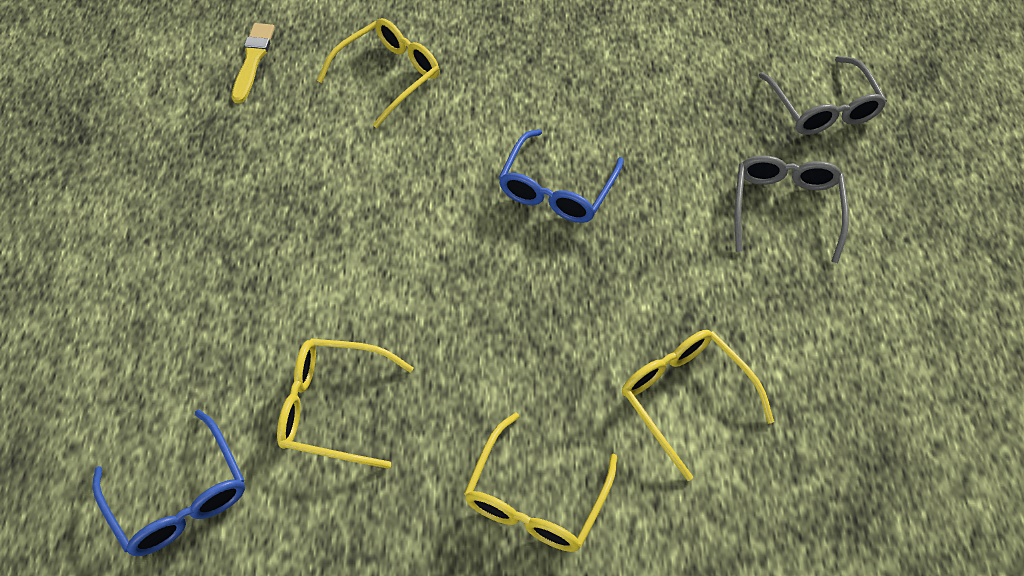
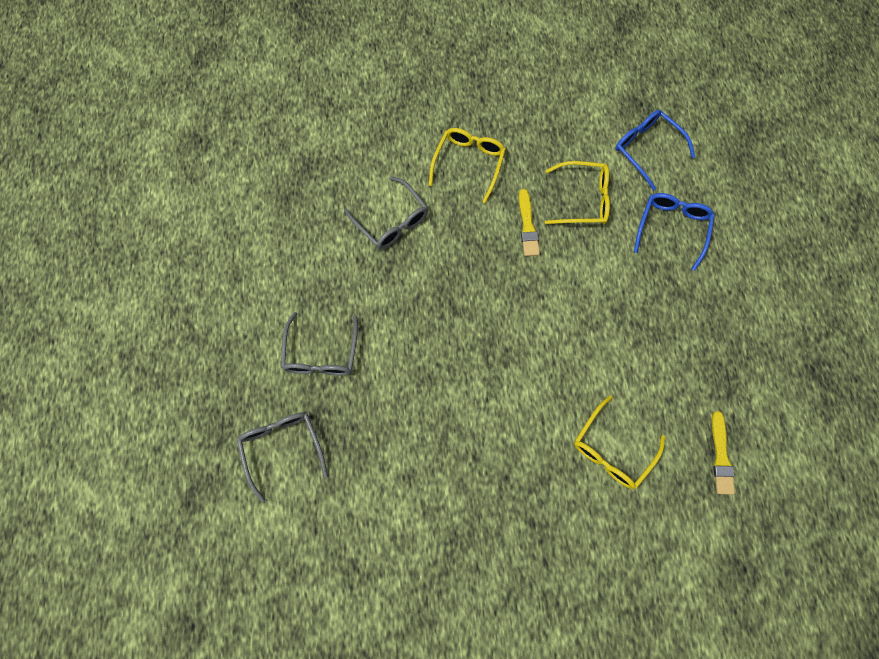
camera: 175 degrees right, 15 degrees up
blue glasses [499,129,624,223] -> blue glasses moved to [634,193,715,271]
yellow glasses [622,330,774,481] -> grey glasses [344,176,428,249]
none -> yellow brush [519,189,540,256]

